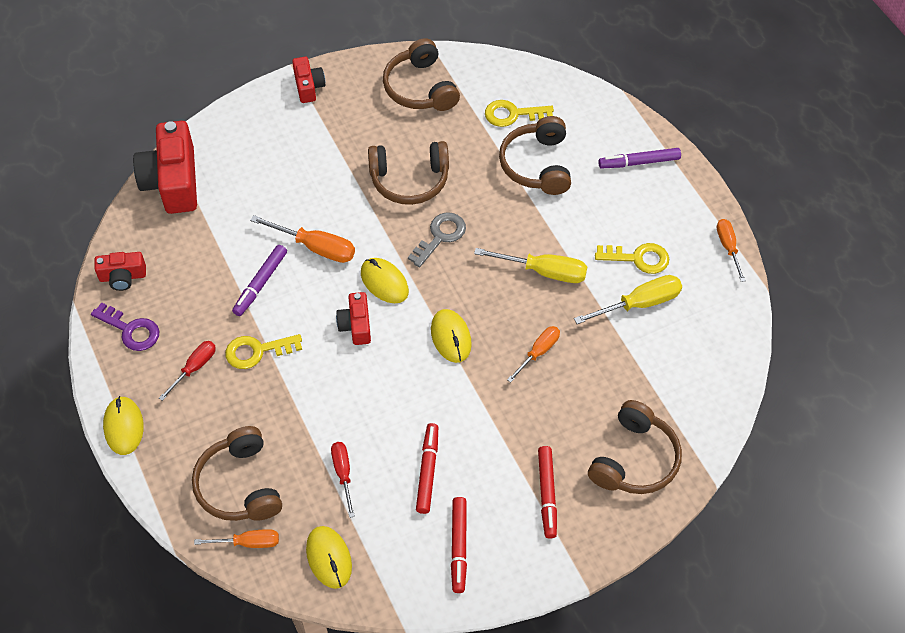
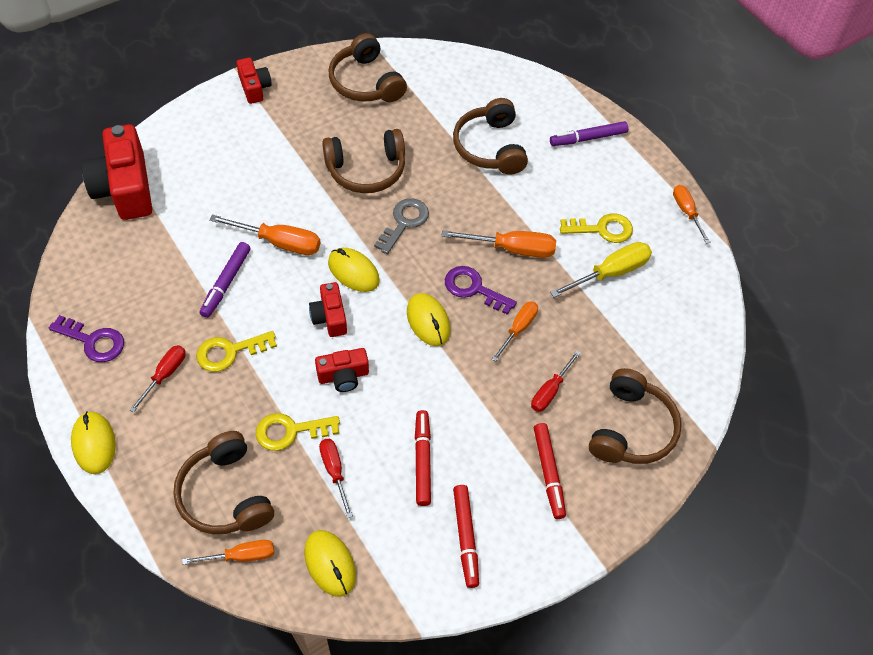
camera: 10 degrees left, 0 degrees up
red camera [94,252,146,291] -> red camera moved to [315,348,369,392]
yellow screwdriver [474,248,587,283] -> orange screwdriver [442,230,556,258]
yellow key [485,100,554,127] -> yellow key moved to [256,413,340,451]
none -> purple key [445,266,517,315]
none -> red screwdriver [531,350,581,412]

